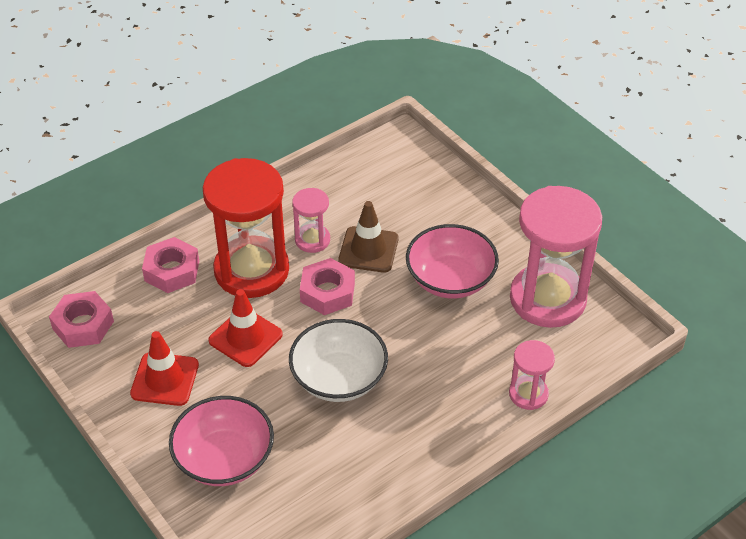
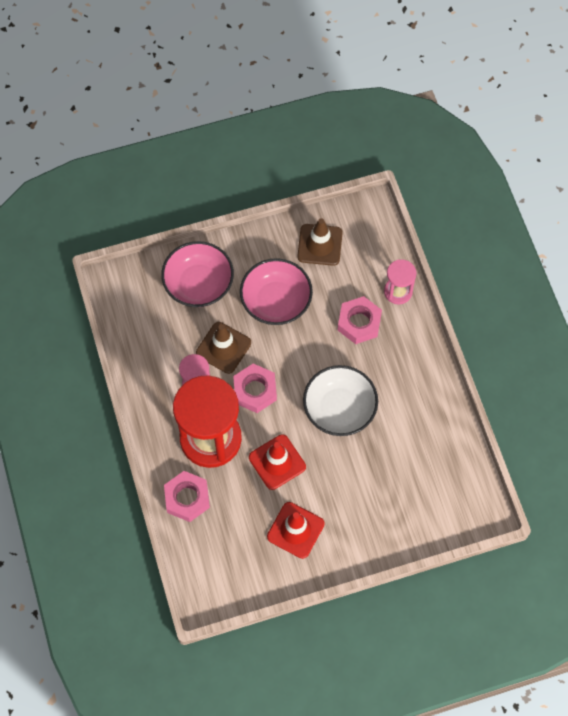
camera: 70 degrees left, 20 degrees up
pink nut [49,291,114,348] -> pink nut moved to [338,296,382,344]
pink bowl [169,396,274,486] -> pink bowl moved to [161,241,234,307]
pink hourglass [510,186,602,328] -> brown traffic cone [297,218,343,266]

